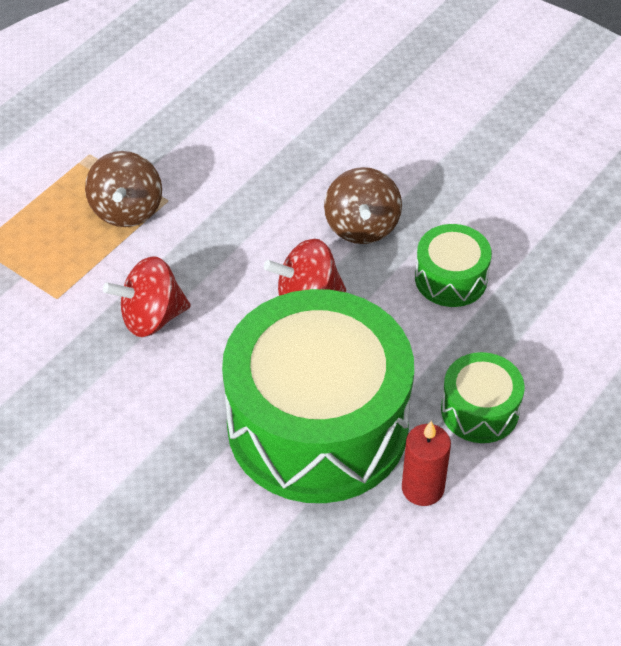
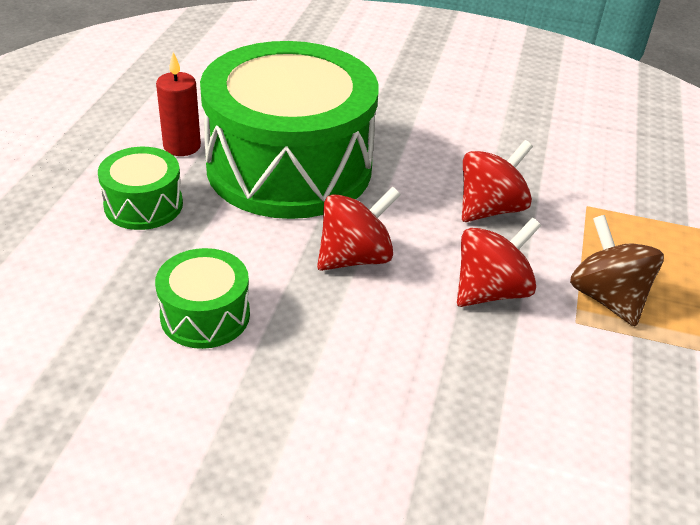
camera: 155 degrees right, 10 degrees down
brown spinning top [324,167,402,244] -> none
none -> red spinning top [457,218,541,307]

